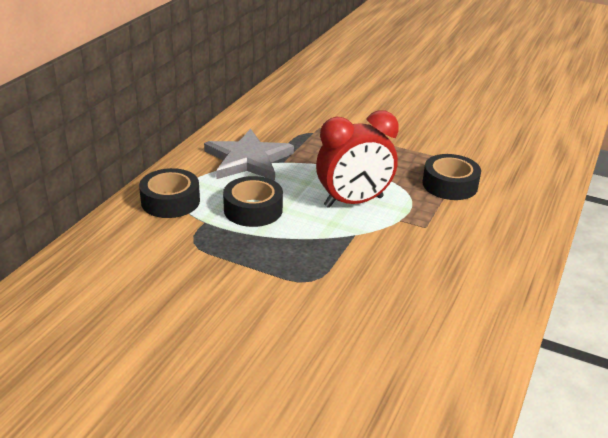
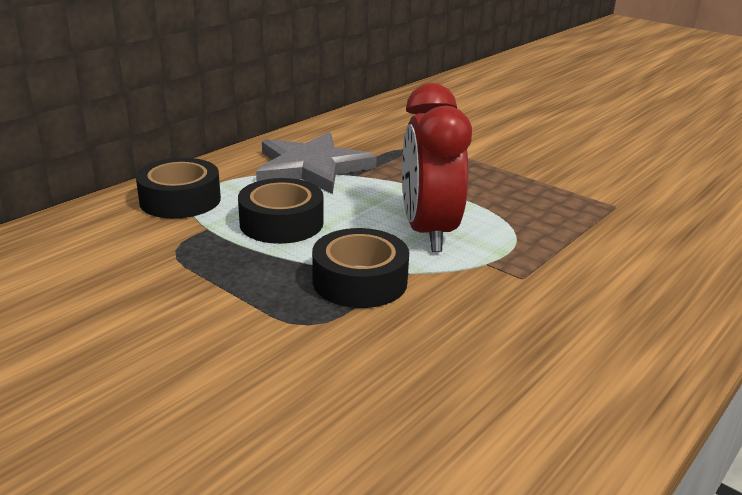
camera: 15 degrees right, 5 degrees down
red clock [316,110,399,208] -> red clock turned 90 degrees clockwise [402,83,472,252]
black tape [423,154,481,200] -> black tape moved to [312,228,409,308]

